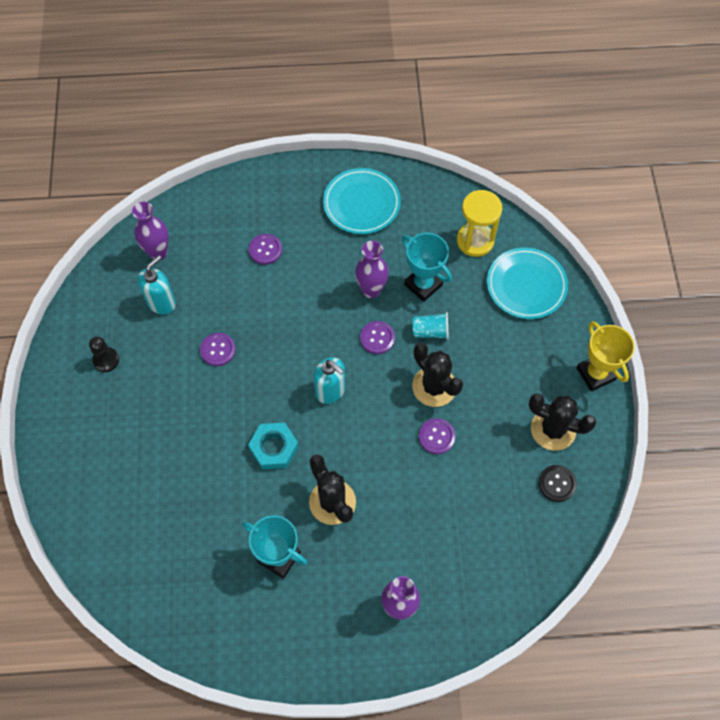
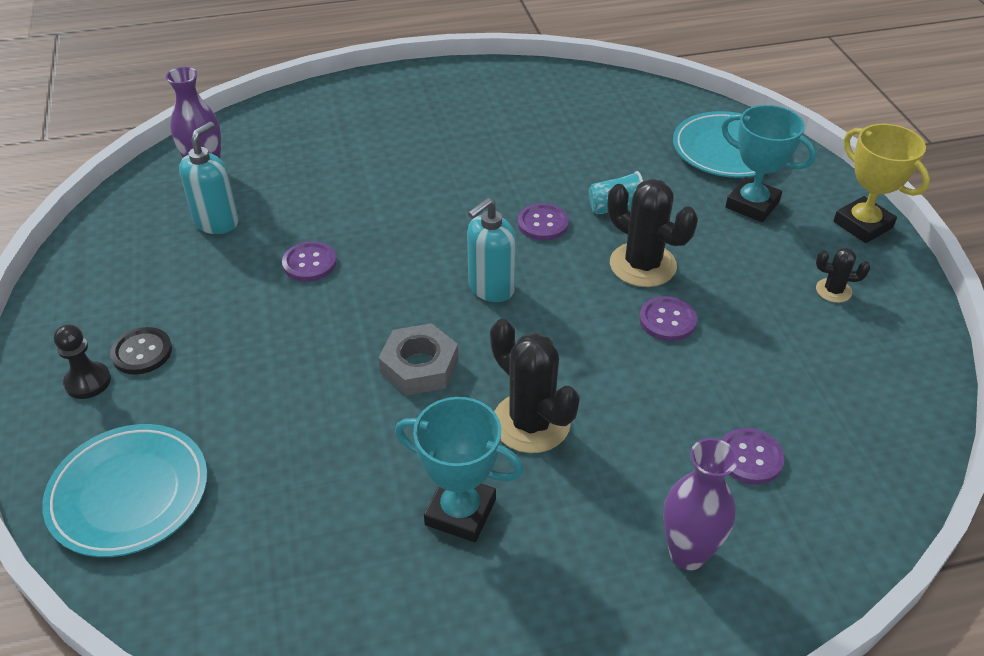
camera: 10 degrees left, 20 degrees down
black pawn [89,337,119,372] -> black pawn moved to [54,324,111,399]
turquoise nut [248,423,299,469] -> grey nut [378,323,458,396]
purple button [249,234,282,265] -> purple button moved to [722,428,785,485]
turquoise soap dispenser [314,357,345,404] -> turquoise soap dispenser turned 105 degrees clockwise [467,198,516,302]
turquoise plate [323,168,401,234] -> turquoise plate moved to [42,424,207,557]
purple vase [355,241,389,298] -> none
turquoise trophy [402,233,452,302] -> turquoise trophy moved to [721,105,816,222]
yellow hourglass [457,190,502,257] -> none
black cactus [529,393,596,451] -> black cactus [816,248,870,303], size x0.51
black button [539,465,577,502] -> black button moved to [110,327,172,375]

